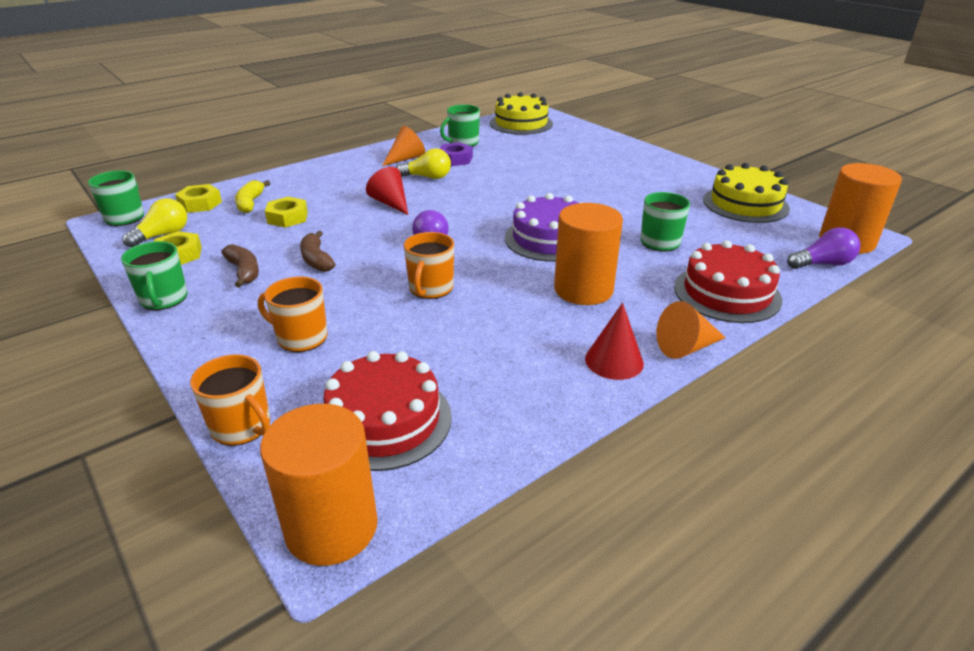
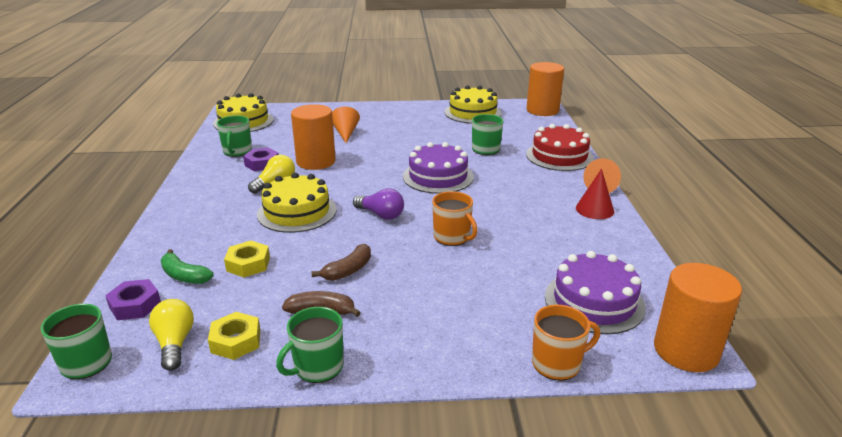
camera: 55 degrees left, 5 degrees down
green mug [121,241,188,310] -> green mug turned 120 degrees clockwise [276,307,344,383]
yellow nut [175,184,222,213] -> purple nut [105,279,161,320]
yellow banana [235,180,270,213] -> green banana [160,249,213,284]
orange mug [258,277,328,352] -> none
brown banana [300,231,335,272] -> brown banana turned 60 degrees counterclockwise [311,244,371,281]
red cake [324,351,452,471] -> purple cake [545,251,646,334]
red cone [366,167,408,215] -> yellow cake [257,173,337,233]
orange cone [382,126,425,166] -> orange cone moved to [332,107,360,143]
orange cylinder [554,203,623,305] -> orange cylinder moved to [291,104,336,170]
purple light bulb [787,227,860,269] -> none

